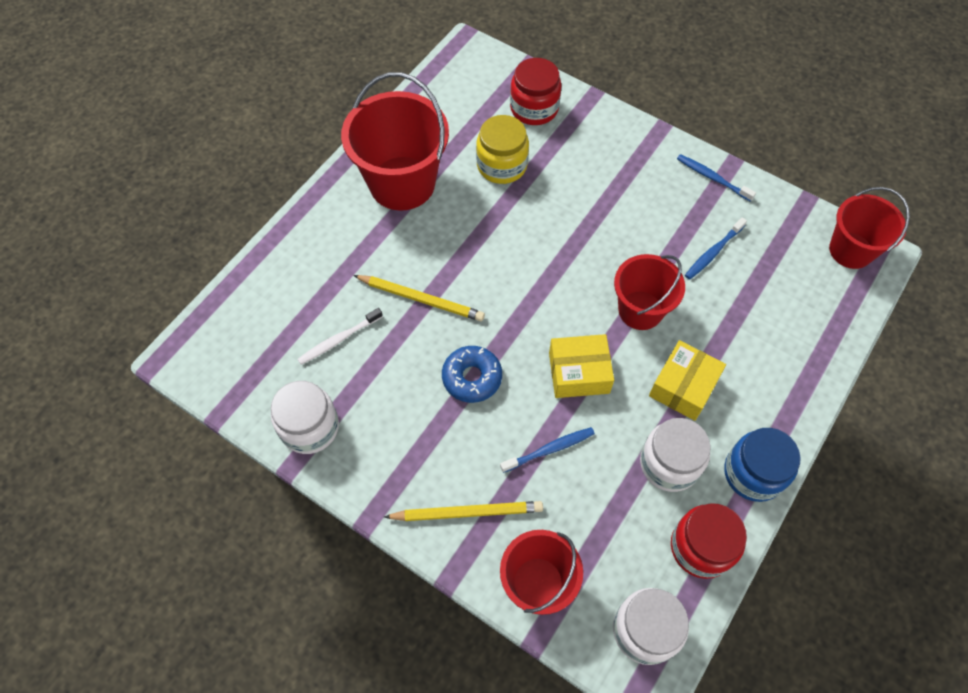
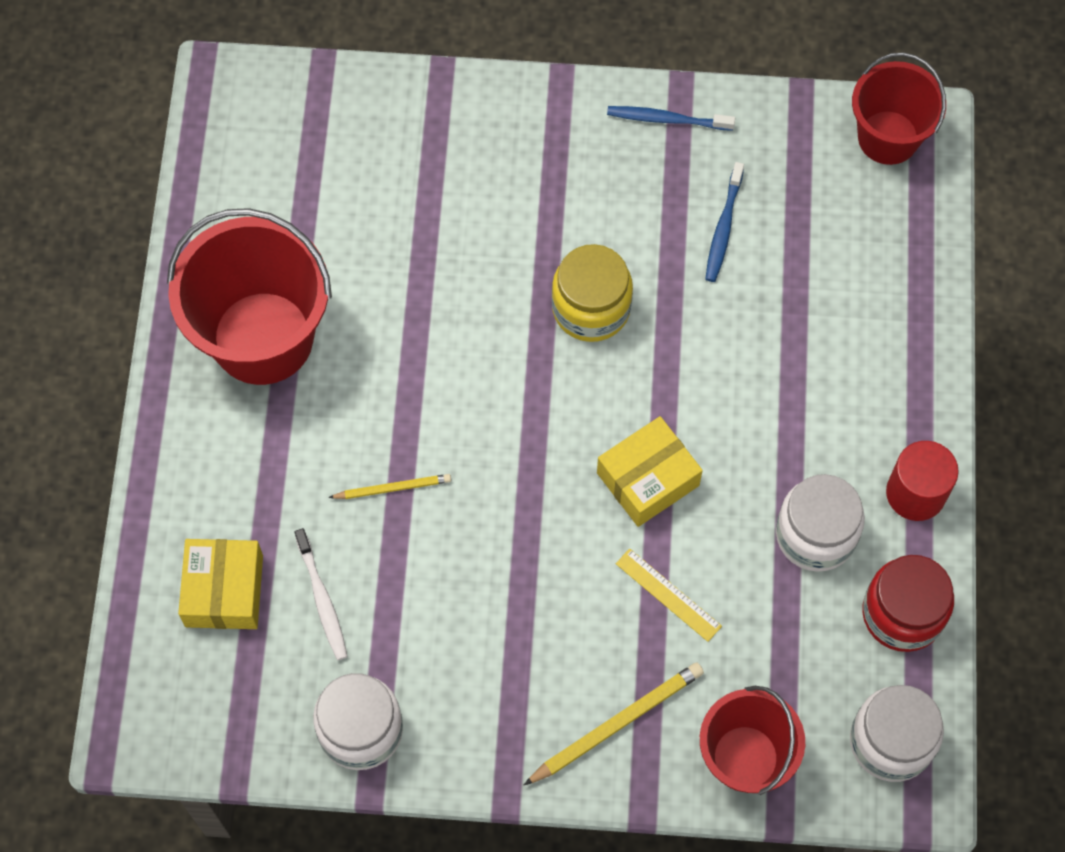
camera: 30 degrees left, 5 degrees up
white toothbrush [297,308,383,365] -> white toothbrush turned 45 degrees counterclockwise [294,528,348,660]
yellow pencil [353,275,485,321] -> yellow pencil [329,474,451,499], size x0.60
blue donut [442,346,502,403] -> none
yellow jar [476,115,529,184] -> yellow jar moved to [552,244,633,342]
blue toothbrush [500,427,595,473] -> yellow ruler [616,549,722,642]
red jar [510,58,562,125] -> none
red bucket [614,254,685,330] -> none
yellow box [649,340,726,421] -> yellow box moved to [178,539,263,629]
blue jar [724,428,801,502] -> red cylinder [886,441,959,521]

